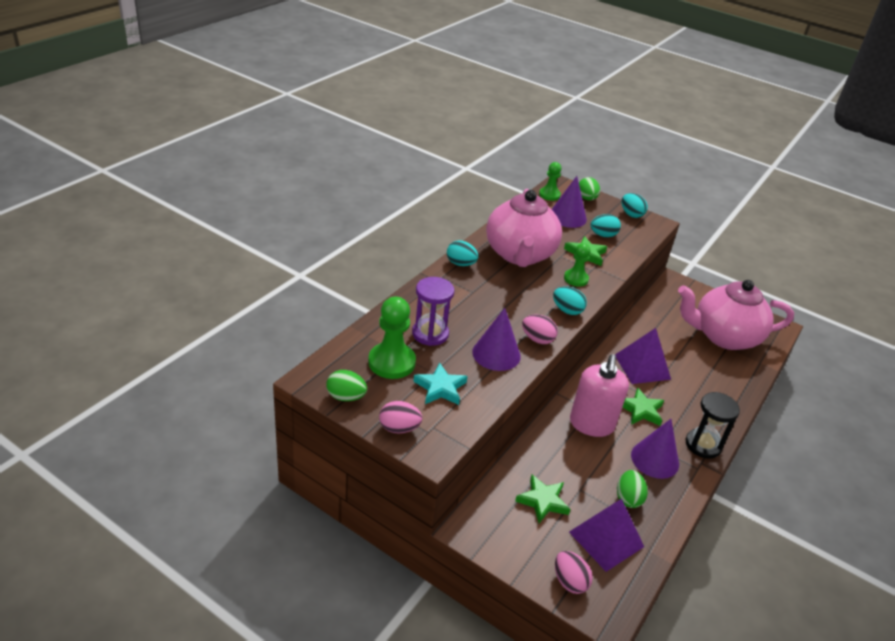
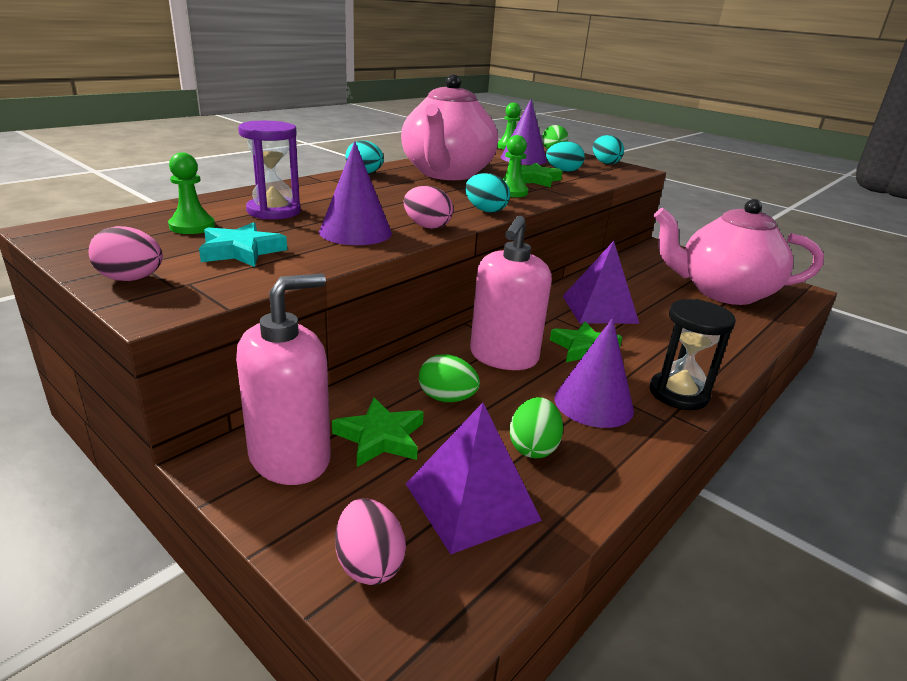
camera: 10 degrees right, 10 degrees down
green egg [326,370,367,401] -> green egg moved to [419,354,480,402]
green pawn [368,297,416,379] -> green pawn [168,152,215,234], size x0.61
none -> pink soap dispenser [236,273,331,485]

